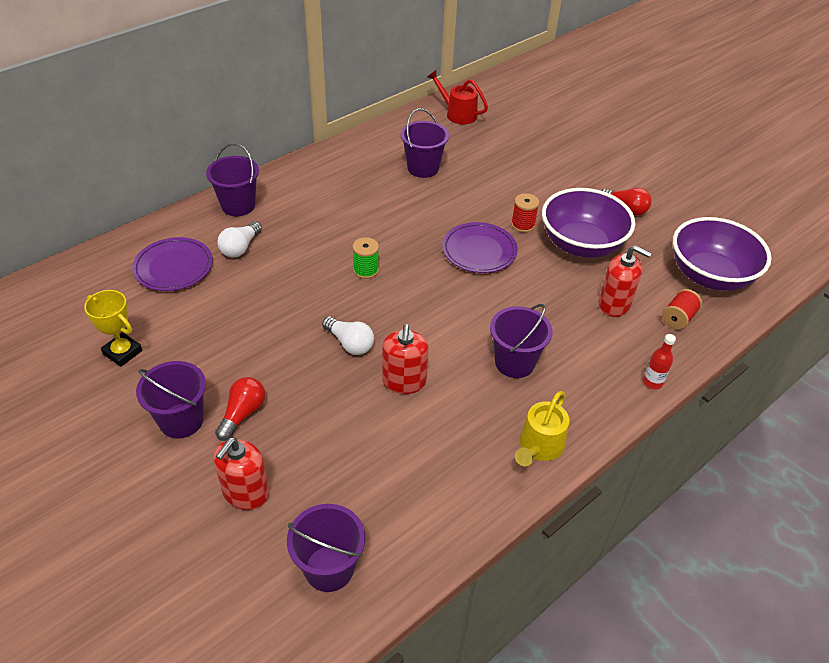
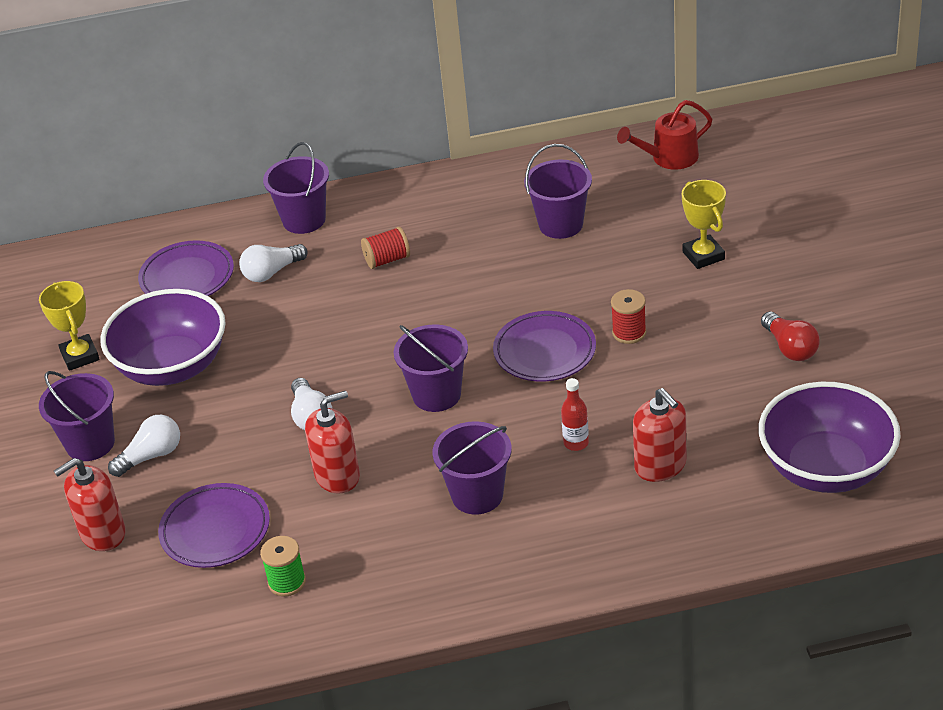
camera: 35 degrees right, 5 degrees down
red light bulb [215,377,265,441] -> white light bulb [108,415,180,477]
purple bucket [287,504,365,592] -> purple bucket moved to [394,324,468,412]
green spool [352,237,379,279] -> green spool moved to [260,536,306,597]
red soap dispenser [382,324,429,394] -> red soap dispenser turned 150 degrees counterclockwise [305,391,360,494]
red watering can [427,70,488,125] -> red watering can turned 90 degrees counterclockwise [617,100,712,170]
yellow watering can [515,391,569,466] -> none
purple bowl [542,188,636,258] -> purple bowl moved to [100,289,226,386]
red bottle [643,334,676,389] -> red bottle moved to [561,378,589,451]
red spool [662,289,702,330] -> red spool moved to [361,227,410,269]
none -> purple plate [158,483,270,568]
none -> yellow trophy [682,180,726,269]

